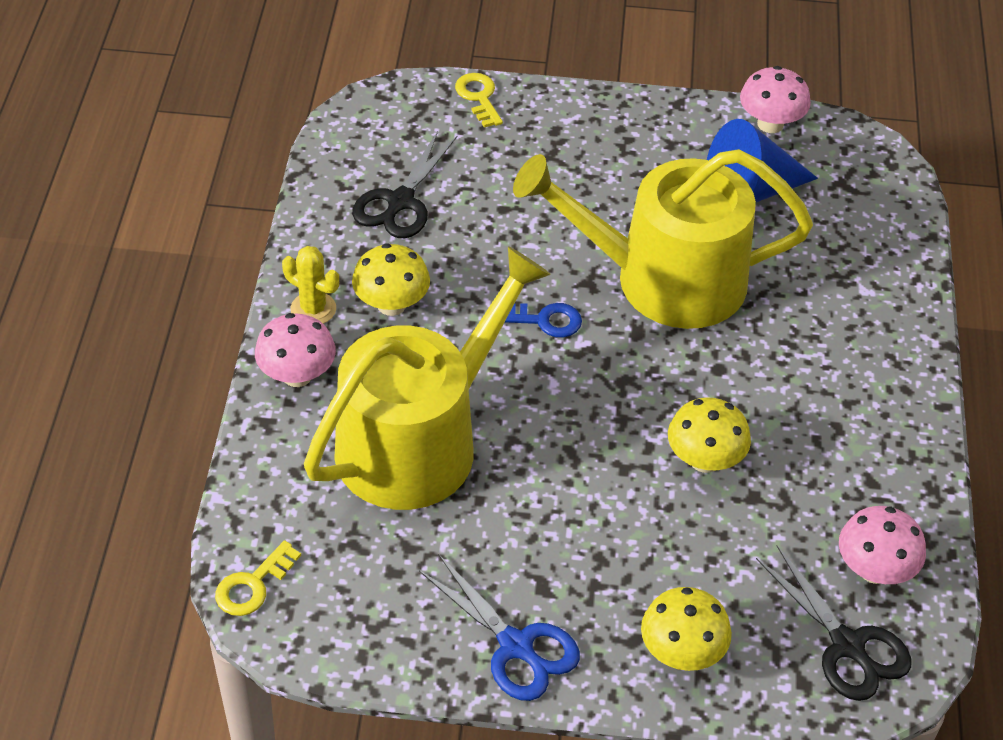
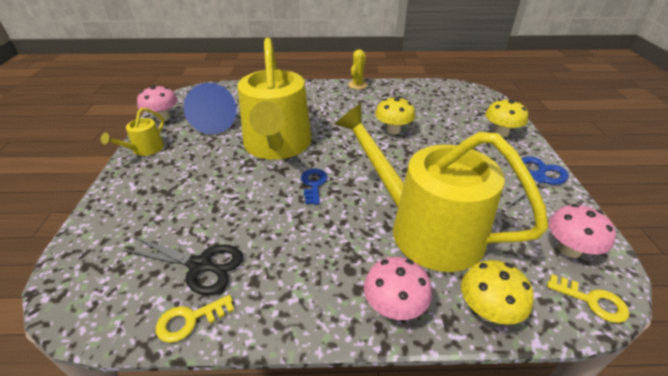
camera: 95 degrees left, 10 degrees down
yellow cactus [282,246,339,324] -> yellow cactus moved to [348,49,367,89]
yellow mushroom [352,243,430,316] -> yellow mushroom moved to [461,260,534,325]
yellow key [455,73,503,128] -> yellow key moved to [156,295,234,343]
black scissors [756,545,912,701] -> none
pink mushroom [839,506,926,584] -> pink mushroom moved to [549,204,616,258]
none -> yellow watering can [101,108,164,156]

